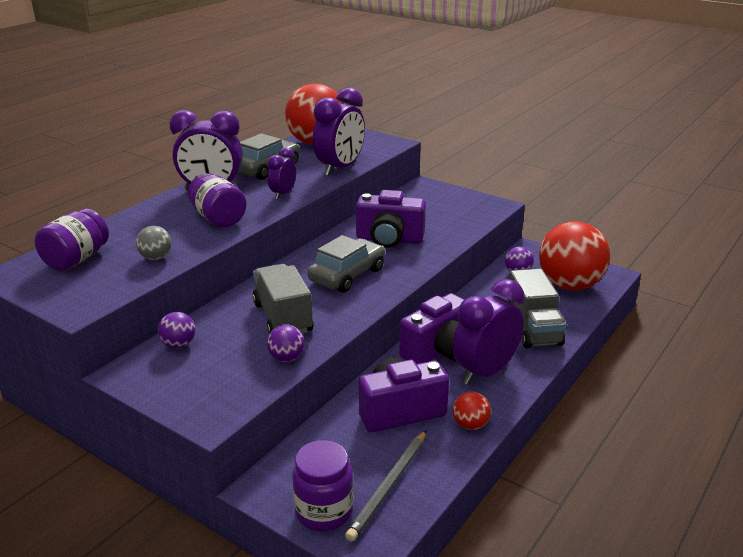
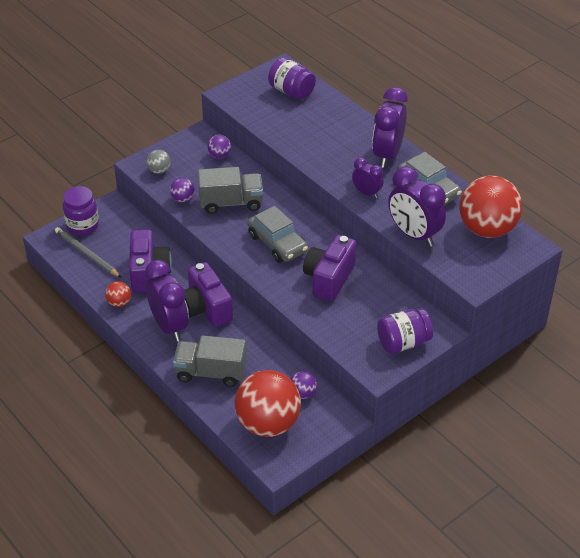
camera: 105 degrees right, 15 degrees up
grey ball [136,226,172,260] -> grey ball moved to [147,150,171,174]
purple jar [188,173,247,228] -> purple jar moved to [377,308,433,354]

